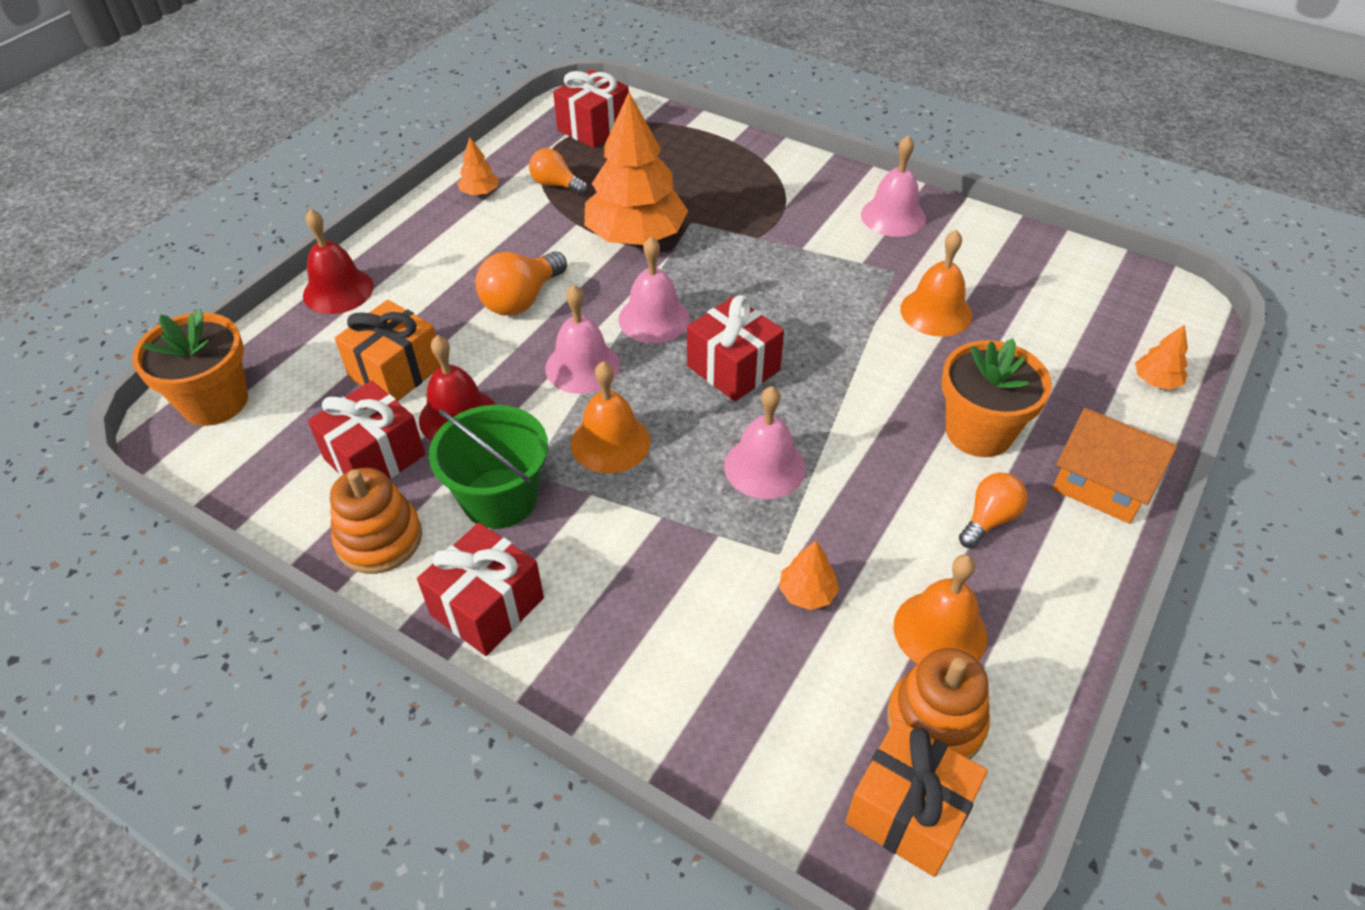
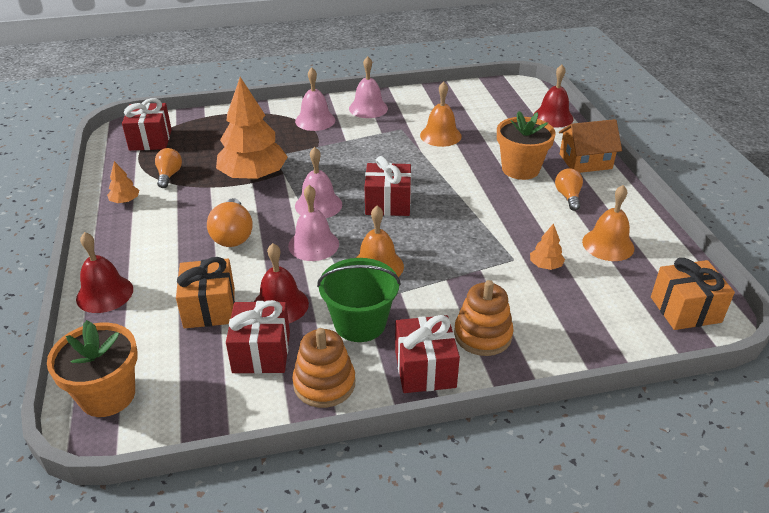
camera: 45 degrees left, 10 degrees down
orange light bulb [529,148,588,195] -> orange light bulb turned 105 degrees clockwise [155,148,182,188]
pink bell [724,386,806,499] -> pink bell moved to [295,67,335,131]
orange stacking toy [887,648,990,759] -> orange stacking toy moved to [454,280,513,356]
orange tree [1135,324,1188,390] -> red bell [533,65,574,127]

